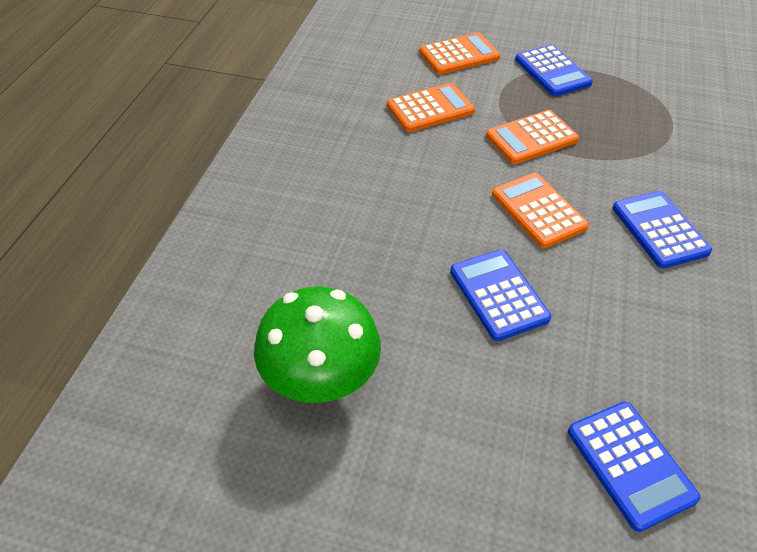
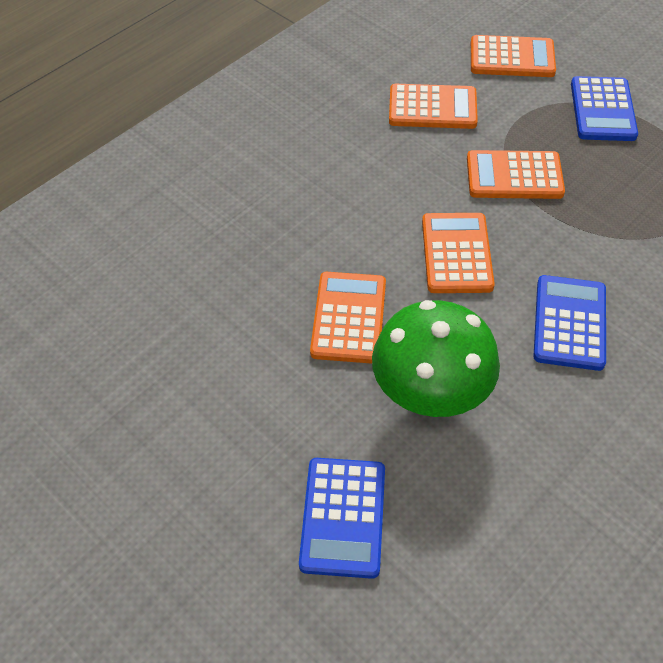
camera: 30 degrees right, 5 degrees up
green mushroom [254,287,381,403] -> green mushroom moved to [372,300,500,417]
blue calculator [450,250,551,341] -> orange calculator [310,272,386,364]

